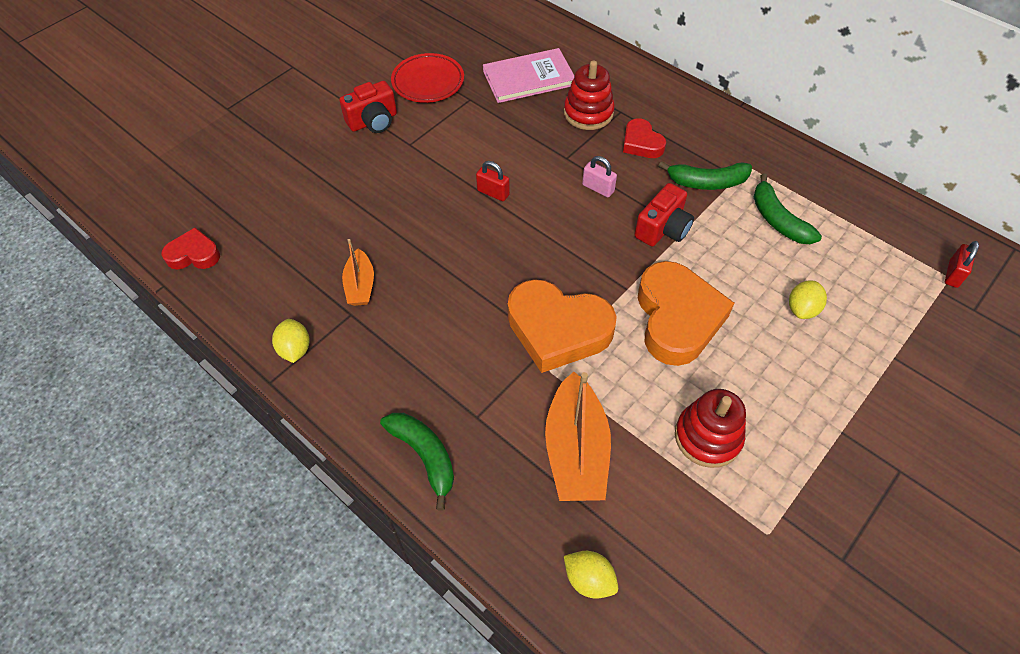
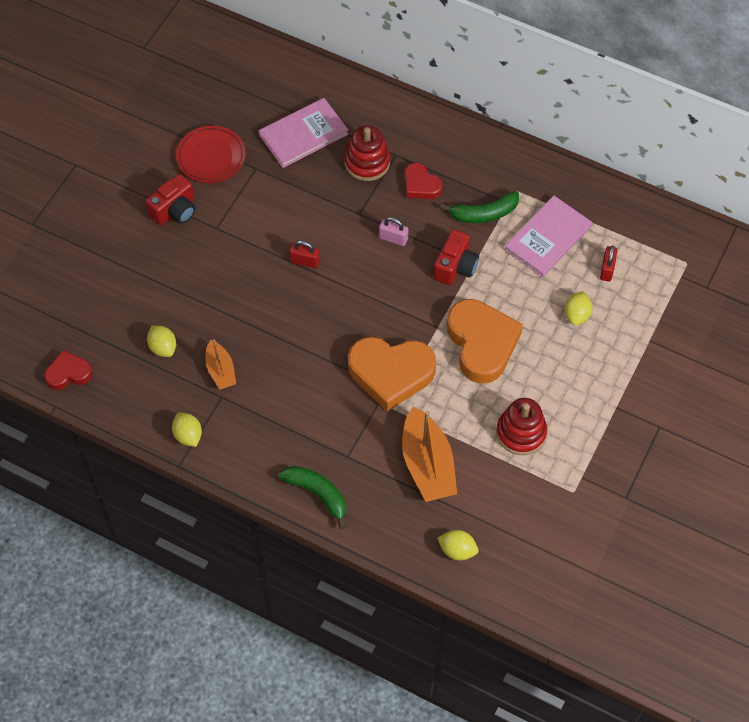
camera: 15 degrees left, 5 degrees up
green banana [754,173,822,244] -> pink book [504,196,592,278]
red padlock [945,241,979,288] -> red padlock moved to [600,245,618,282]
none -> yellow lemon [147,326,176,357]

